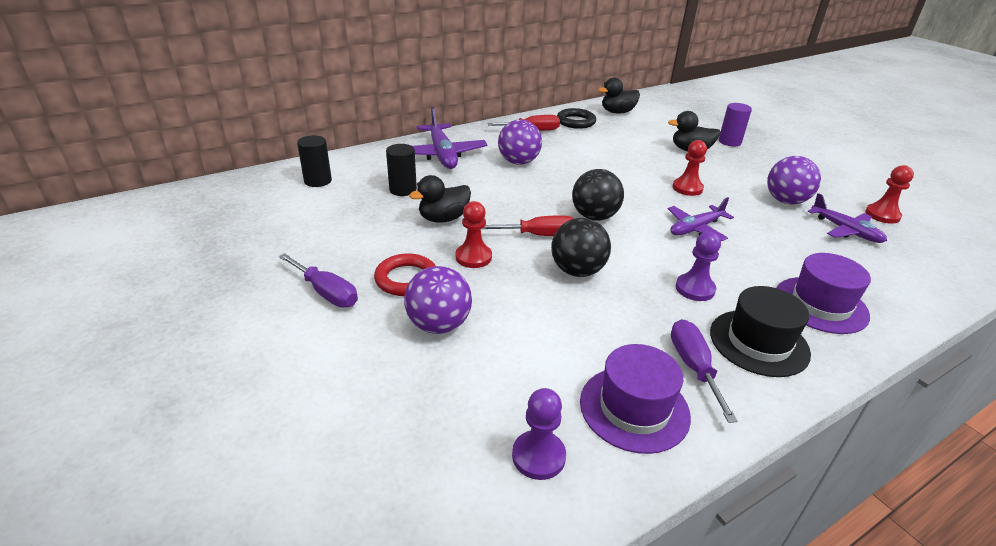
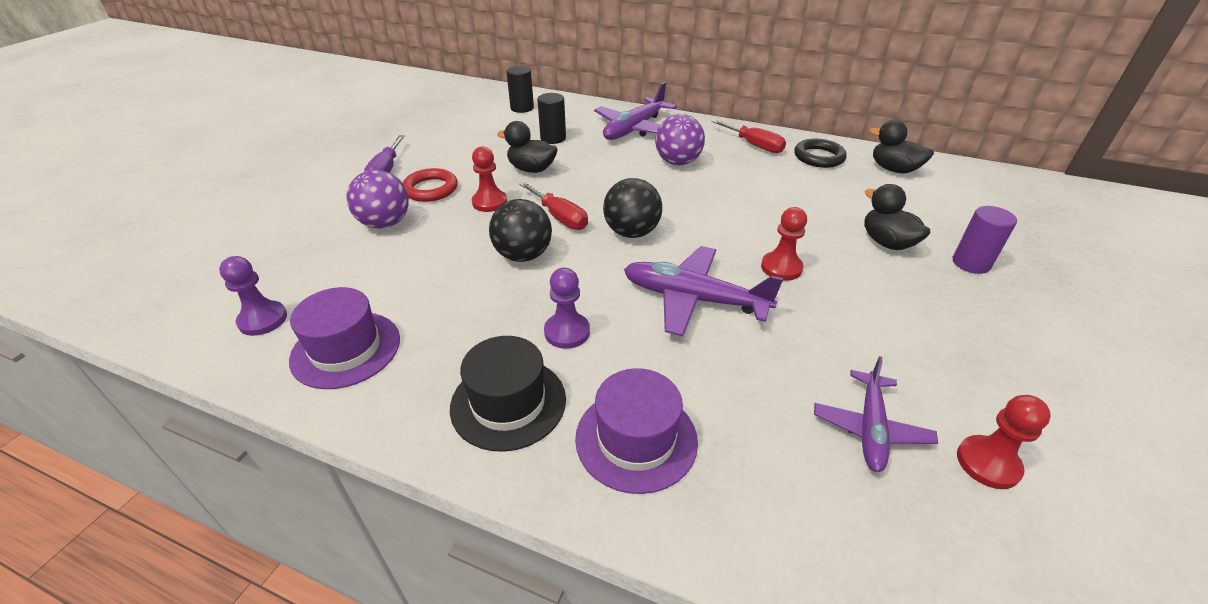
camera: 55 degrees right, 5 degrees up
purple plane [668,197,734,241] -> purple plane [624,246,783,336], size x1.53
purple screwdriver [671,319,738,423] -> none
purple ball [767,156,821,204] -> none

